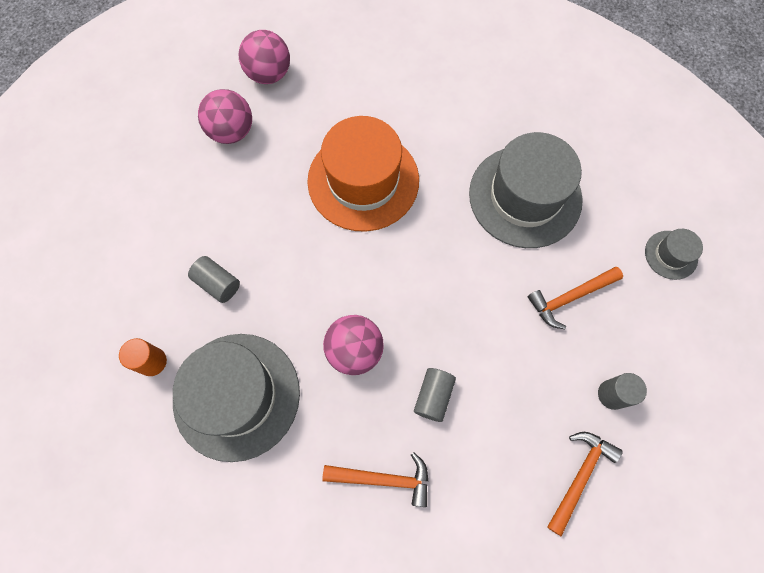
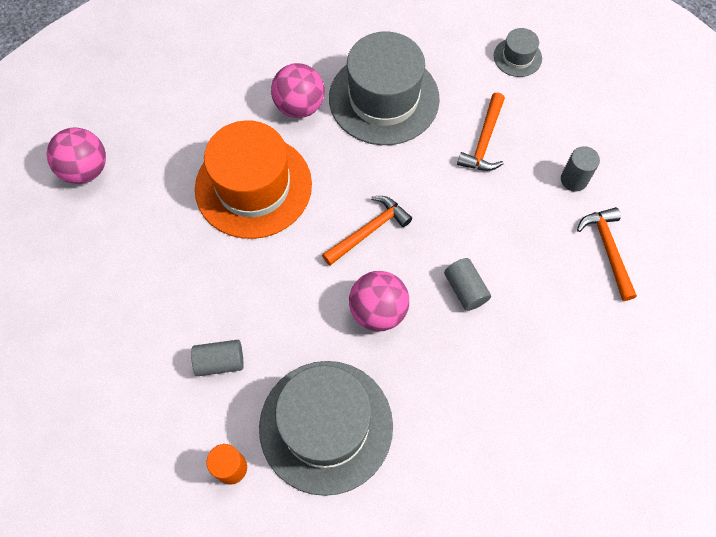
camera: 45 degrees left, 5 degrees down
pink ball [198,89,252,144] -> pink ball moved to [271,63,325,118]
orange hammer [322,452,428,507] -> orange hammer moved to [322,196,412,266]

